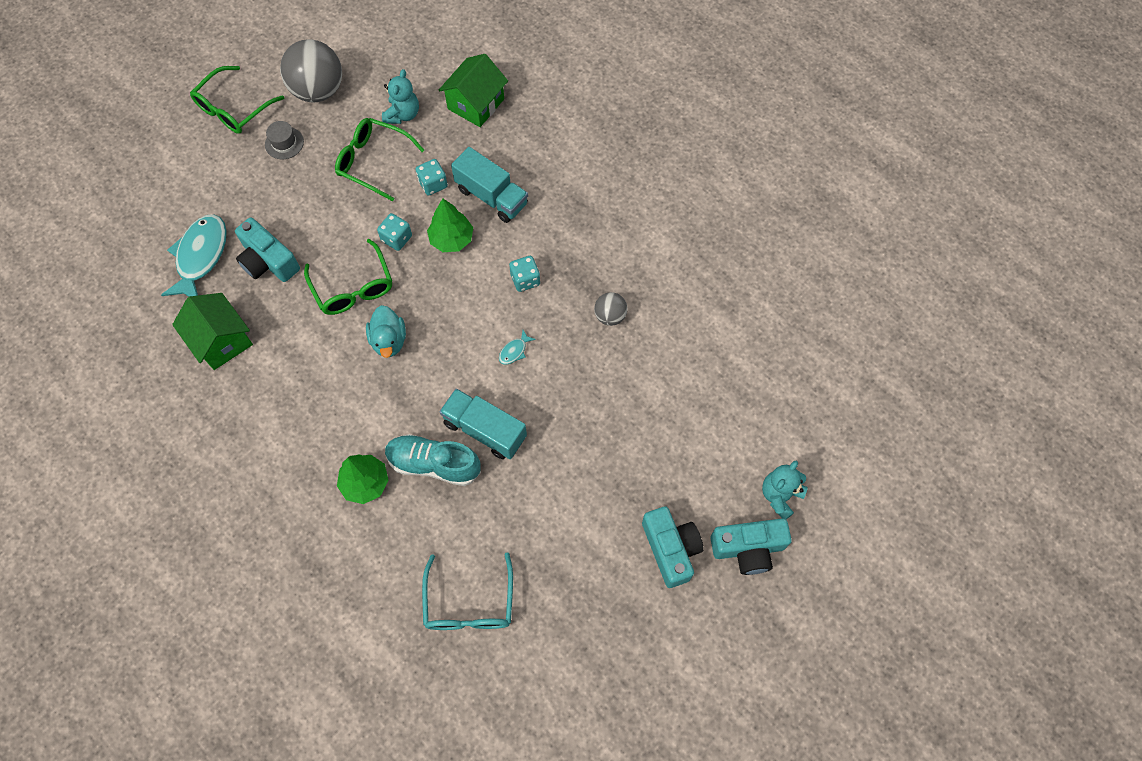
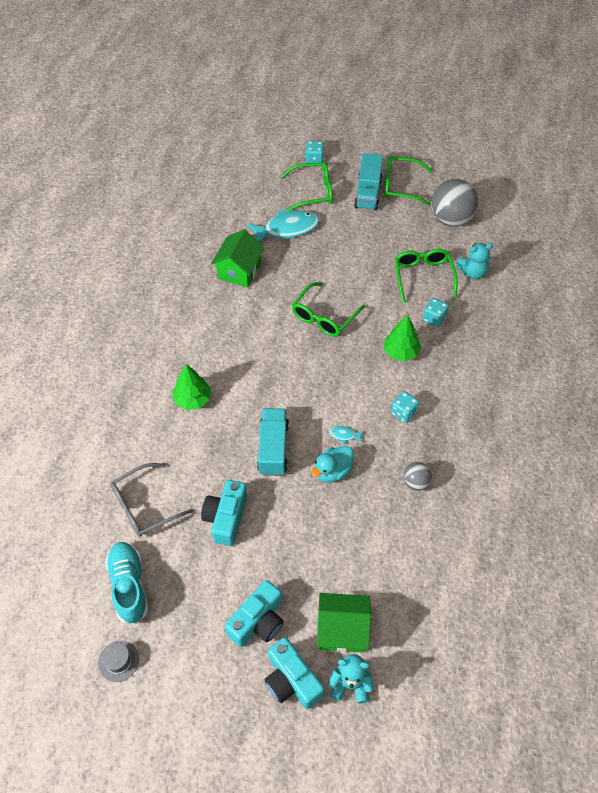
camera: 60 degrees right, 10 degrees down
turquoise camera [235,217,300,282] -> turquoise camera moved to [201,480,247,546]
grey hat [265,121,304,159] -> grey hat moved to [98,641,139,682]
turquoise duck [366,305,406,358] -> turquoise duck moved to [311,446,354,483]
turquoise dice [377,213,412,251] -> turquoise dice moved to [306,141,324,163]
turquoise shoe [385,434,481,486] -> turquoise shoe moved to [105,542,148,625]
turquoise glasses [422,552,513,630] -> grey glasses [111,463,193,537]
green house [439,54,508,127] -> green house moved to [317,593,371,653]
turquoise truck [451,147,528,223] -> turquoise truck moved to [354,153,383,210]
none -> green glasses [280,162,333,211]

